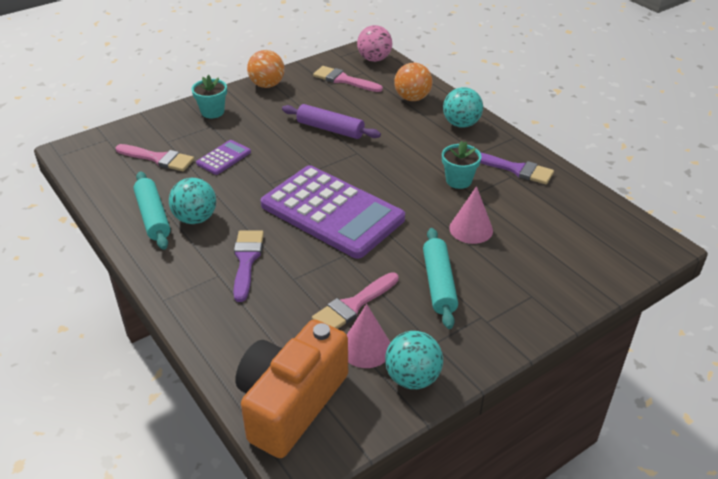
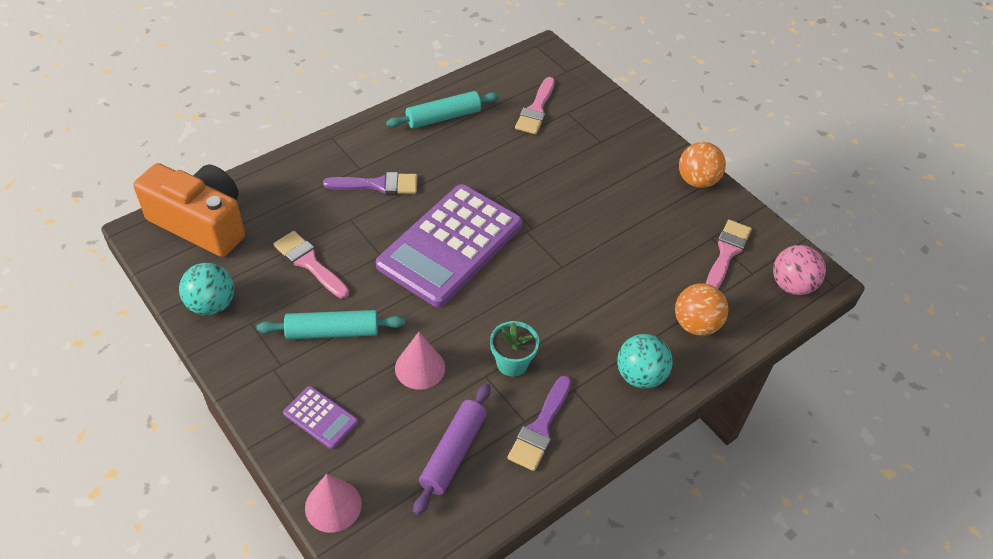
camera: 85 degrees right, 10 degrees up
turquoise ball [169,178,216,224] -> none
turquoise flower pot [191,75,227,118] -> none
purple calculator [196,140,251,175] -> purple calculator moved to [283,386,358,449]
purple rolling pin [282,104,381,139] -> purple rolling pin moved to [413,383,491,516]
pink cone [347,304,390,368] -> pink cone moved to [305,474,362,533]

